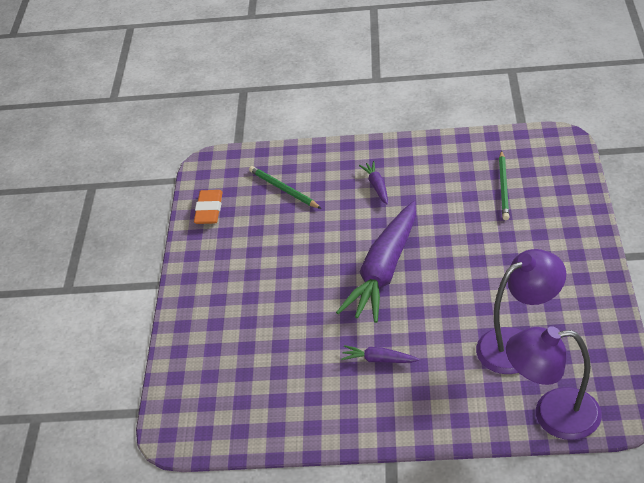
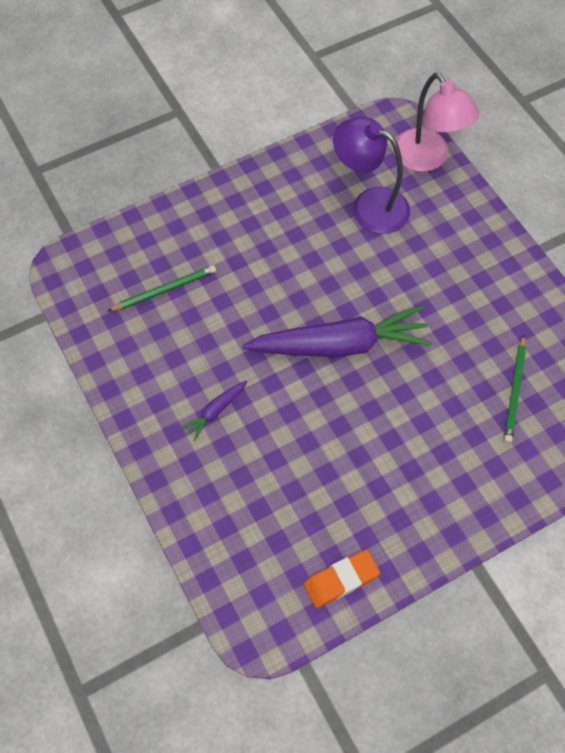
camera: 125 degrees left, 20 degrees up
green pencil [249,166,322,209] -> green pencil moved to [504,335,526,443]
purple carrot [341,345,420,363] -> none
purple lamp [506,326,602,440] -> pink lamp [393,73,480,172]

